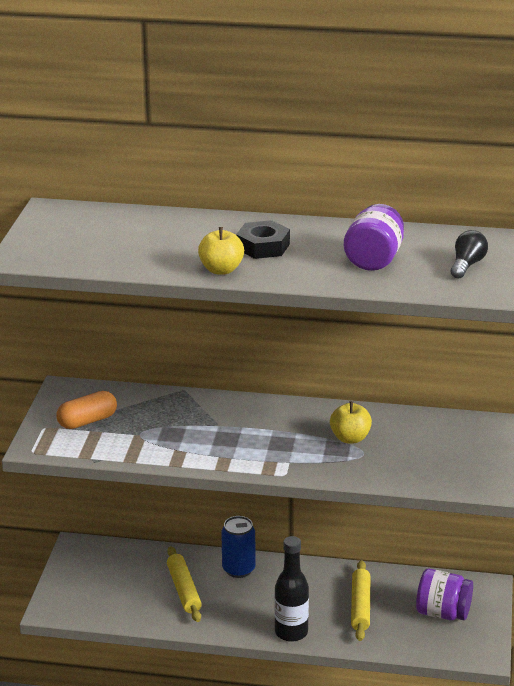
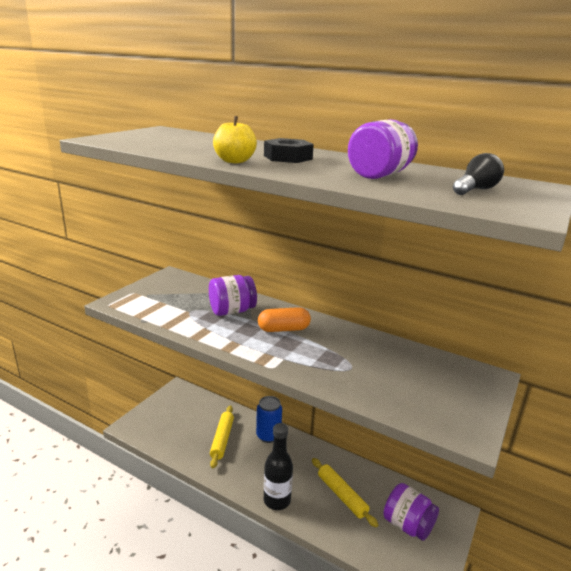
camera: 20 degrees right, 5 degrees down
orange capsule [56,391,117,429] -> orange capsule moved to [258,307,311,332]
yellow apple [330,401,372,443] -> none
yellow rolling pin [351,560,370,641] -> yellow rolling pin turned 60 degrees counterclockwise [312,458,378,528]
none -> purple jar [209,275,257,316]

